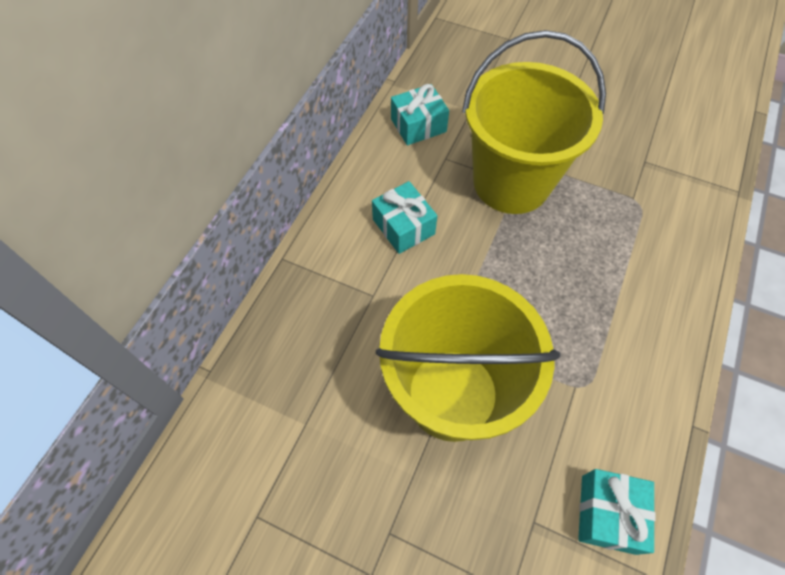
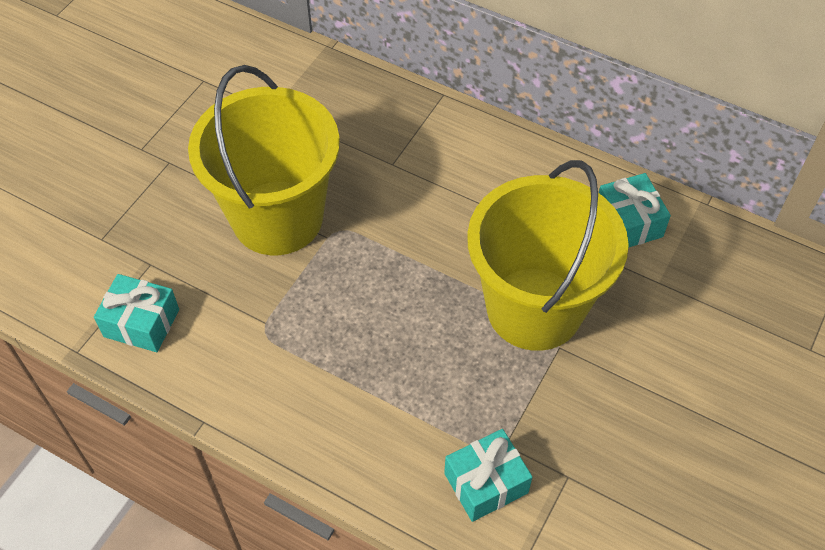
camera: 95 degrees right, 5 degrees down
turquoise gift [372,181,437,254] -> turquoise gift moved to [444,429,532,522]

